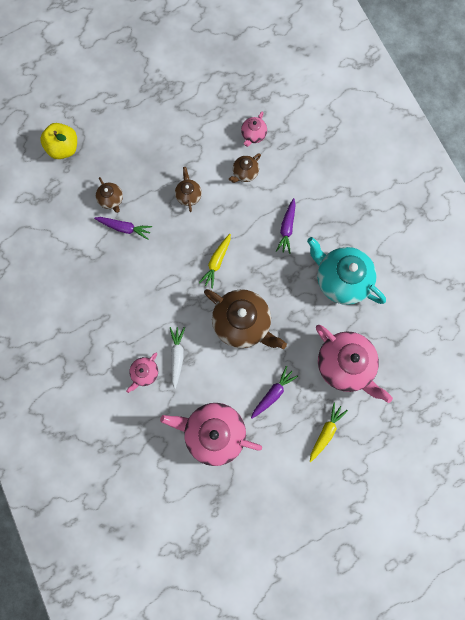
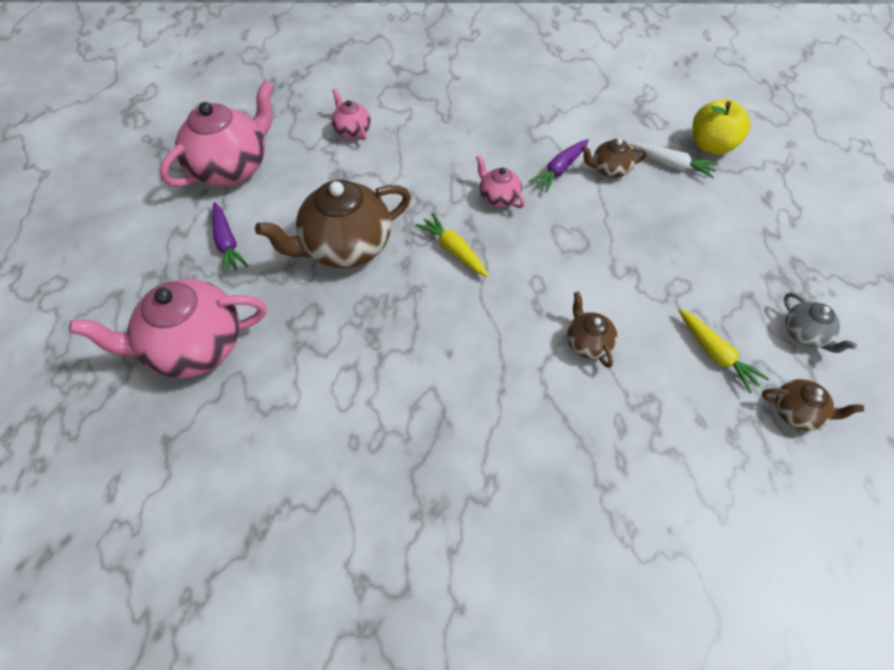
camera: 115 degrees right, 20 degrees down
white carrot [170,327,185,389] -> white carrot moved to [630,143,719,178]
brown teapot [175,167,202,212] -> brown teapot moved to [762,379,864,431]
pink teapot [241,112,267,147] -> pink teapot moved to [476,155,525,208]
purple carrot [276,198,296,254] -> none
turquoise teapot [307,237,386,305] -> none
yellow carrot [310,402,348,462] -> yellow carrot moved to [679,309,769,393]
none -> grey teapot [784,293,857,353]

